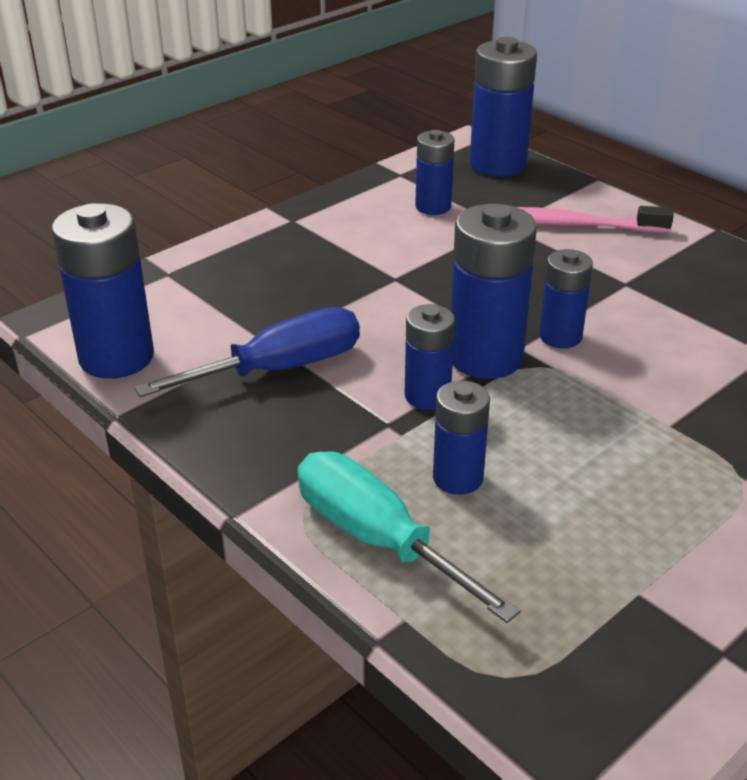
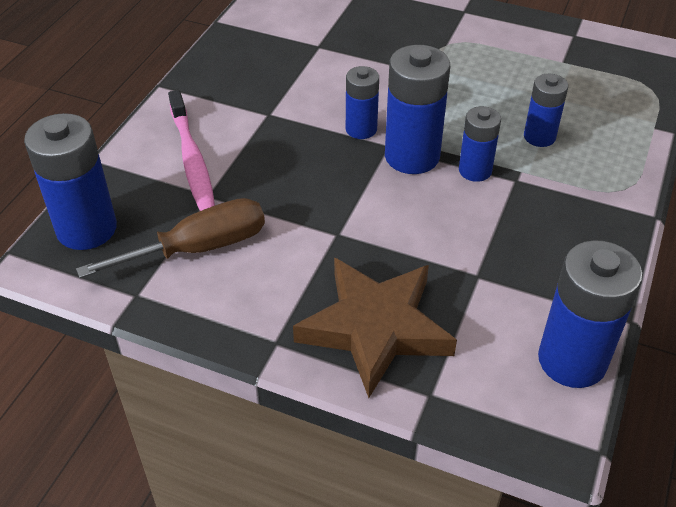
camera: 115 degrees left, 10 degrees up
blue screwdriver [134,307,360,397] -> none
turquoise screwdriver [297,451,521,623] -> none
blue battery [415,130,454,215] -> brown screwdriver [76,198,265,278]
none -> brown star [293,258,457,398]

